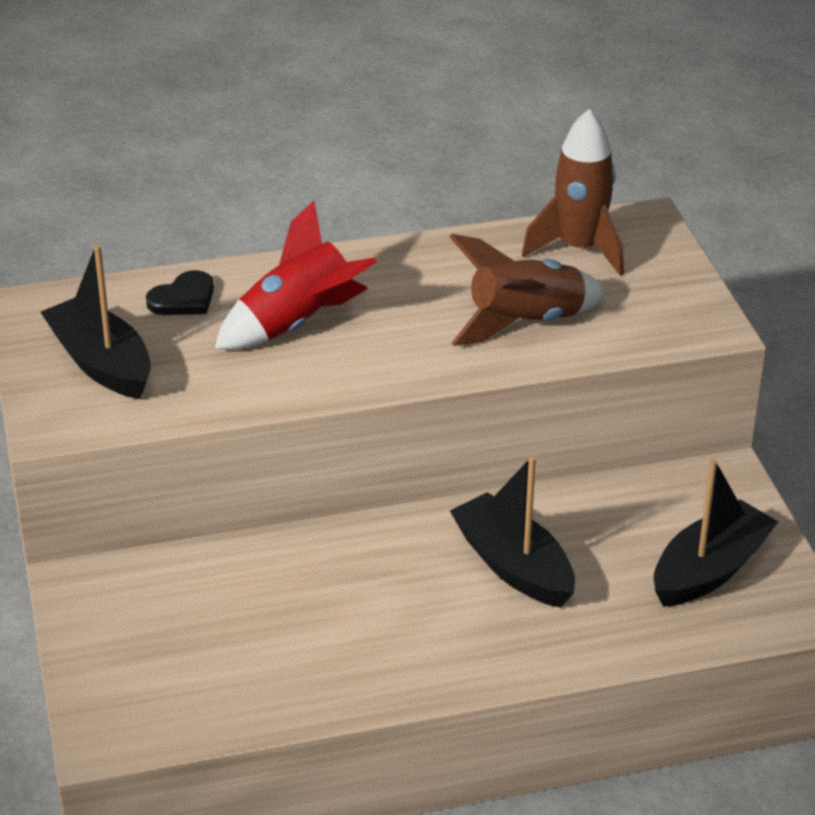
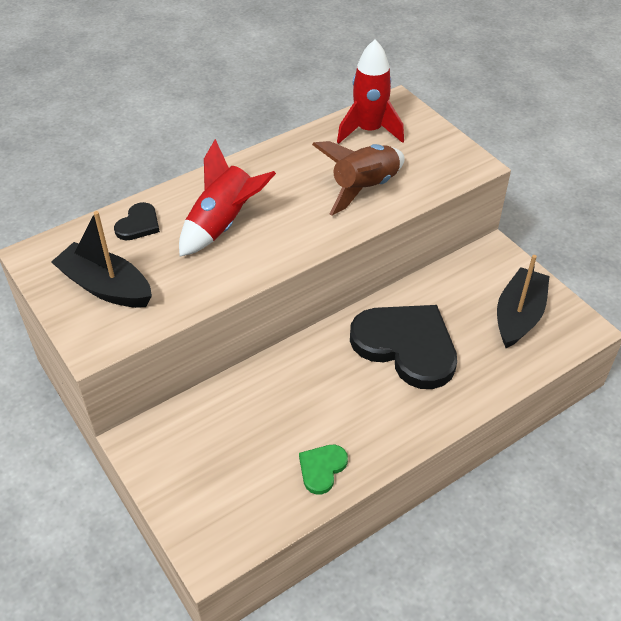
camera: 20 degrees left, 10 degrees up
black boat [450,456,575,608] -> black heart [350,305,457,389]
brown rocket [522,109,624,276] -> red rocket [337,40,404,144]
none -> green heart [299,445,348,494]

